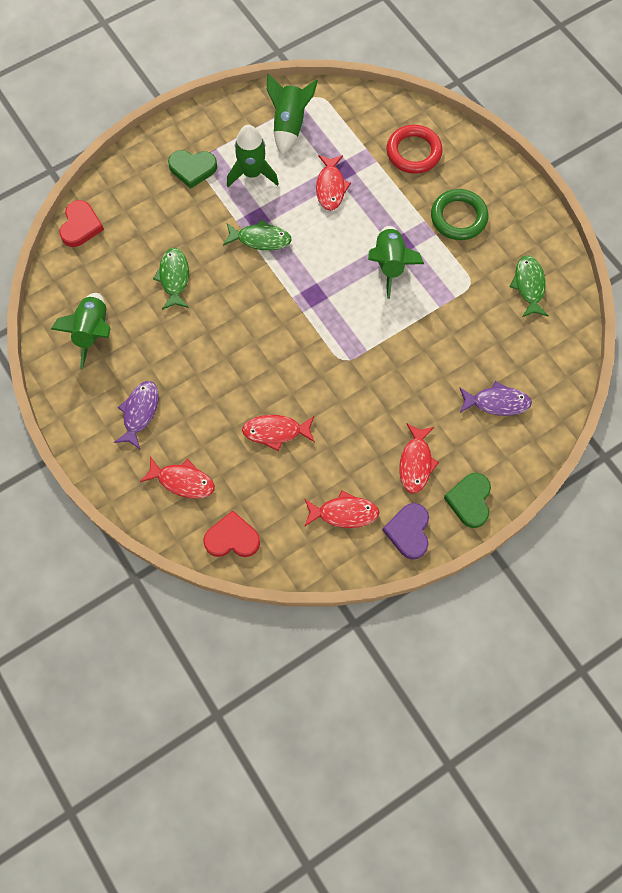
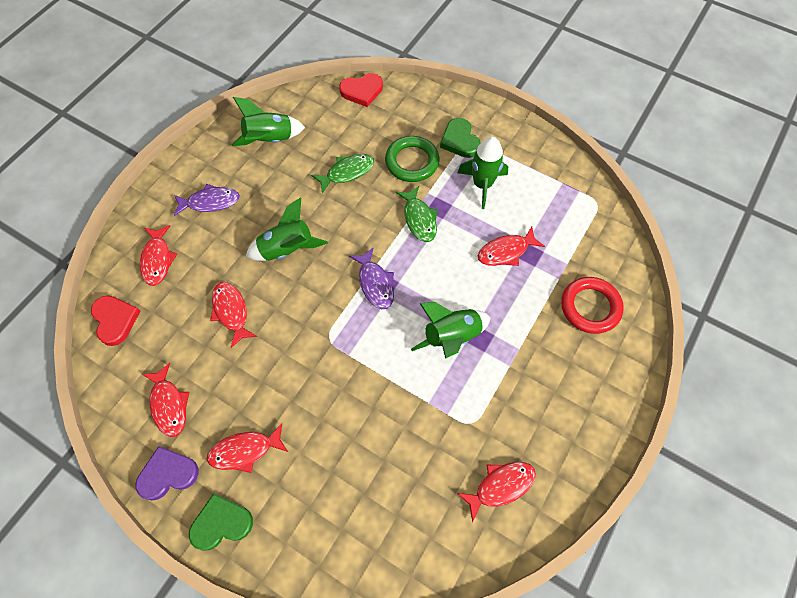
camera: 65 degrees right, 5 degrees down
green rocket [267,74,318,155] -> green rocket moved to [246,197,328,261]
green ring [431,189,488,240] -> green ring moved to [385,136,439,182]
purple fish [459,381,532,416] -> purple fish moved to [349,247,394,309]
green fish [510,255,549,317] -> red fish [457,462,536,522]

